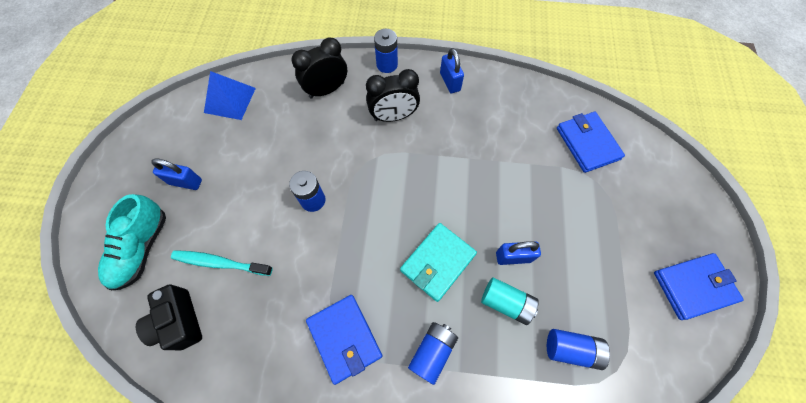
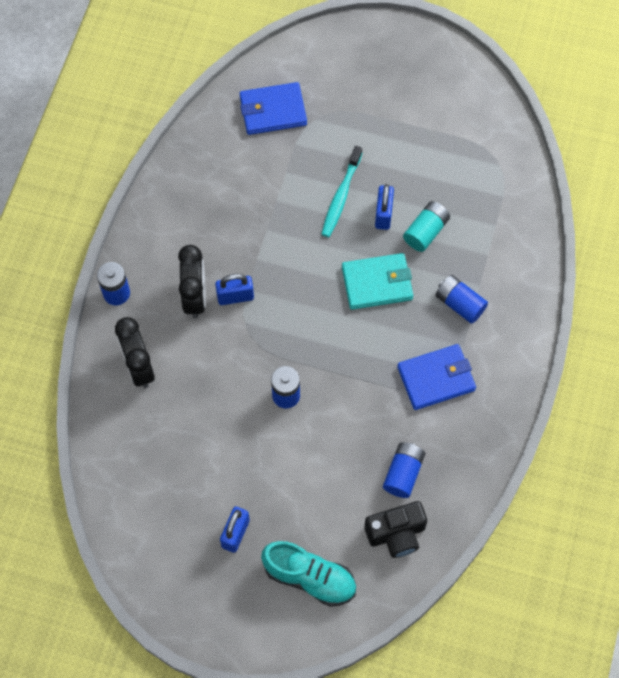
camera: 80 degrees left, 0 degrees up
turquoise toothbrush [171,250,273,276] -> turquoise toothbrush moved to [322,146,362,237]
blue pyramid [204,71,256,120] -> none
turquoise wallet [400,223,477,302] -> turquoise wallet turned 60 degrees counterclockwise [342,253,413,310]
blue padlock [440,48,464,93] -> blue padlock moved to [215,274,254,305]
blue battery [547,329,610,370] -> blue battery moved to [383,442,425,498]
blue wallet [654,253,744,320] -> none

